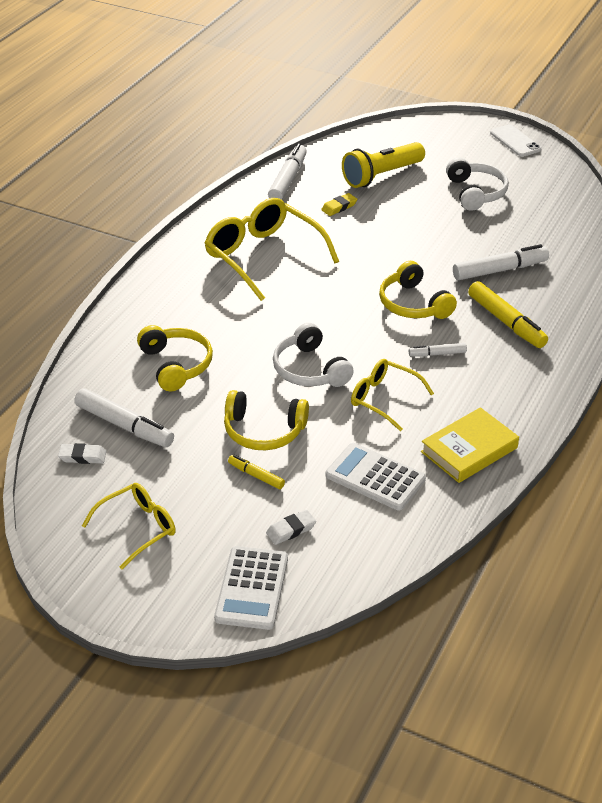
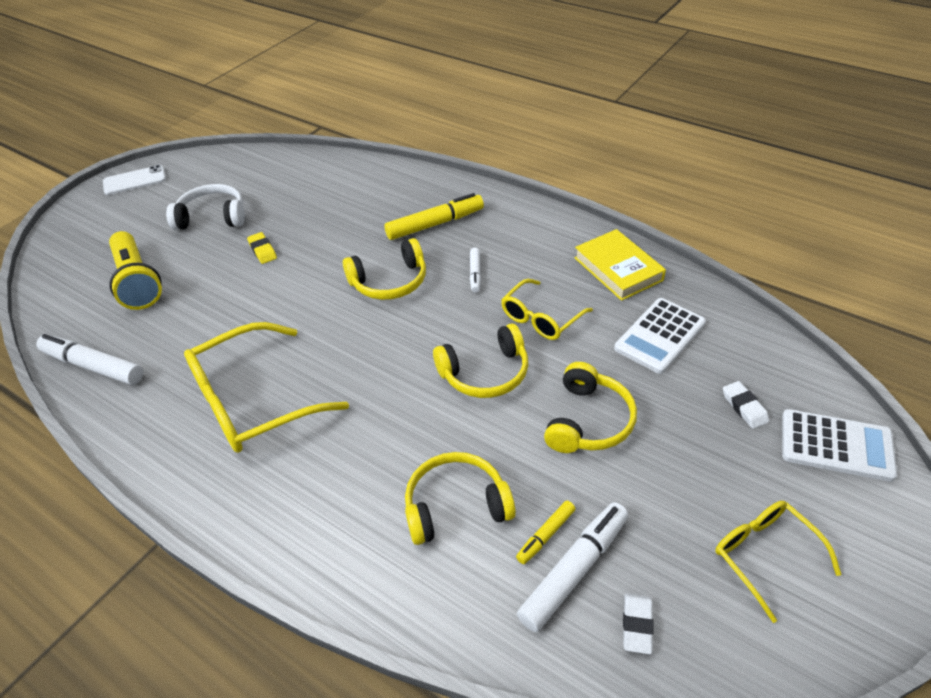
camera: 80 degrees left, 5 degrees up
yellow marker [228,455,285,489] -> yellow marker moved to [516,501,575,564]
white headphones [273,323,354,387] -> yellow headphones [433,323,528,398]
yellow eraser [321,193,357,216] -> yellow eraser moved to [247,232,277,264]
white marker [453,244,549,280] -> none

